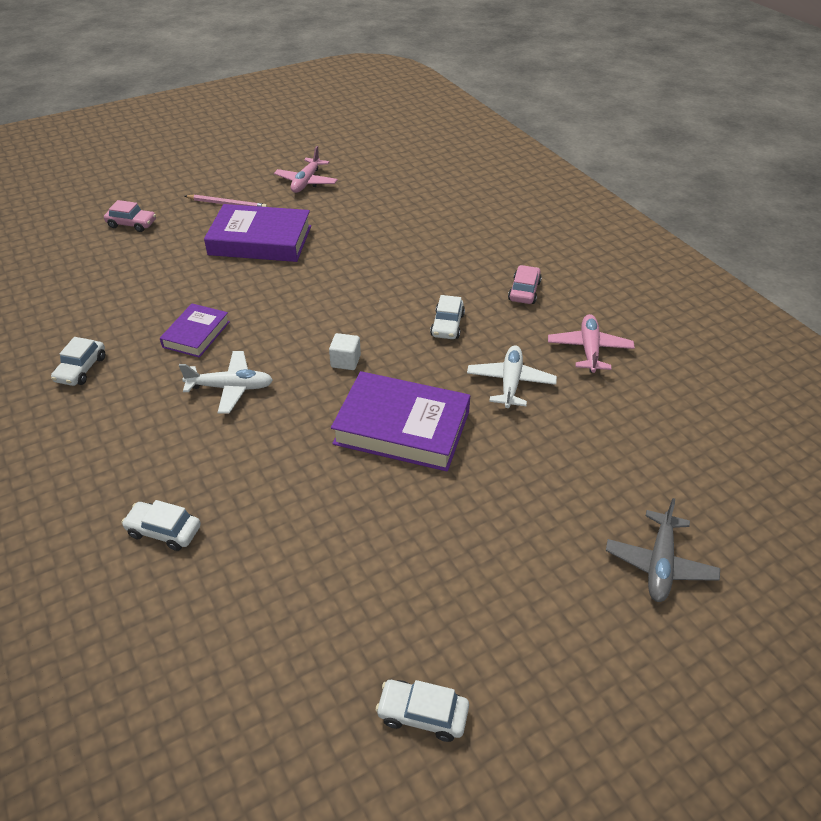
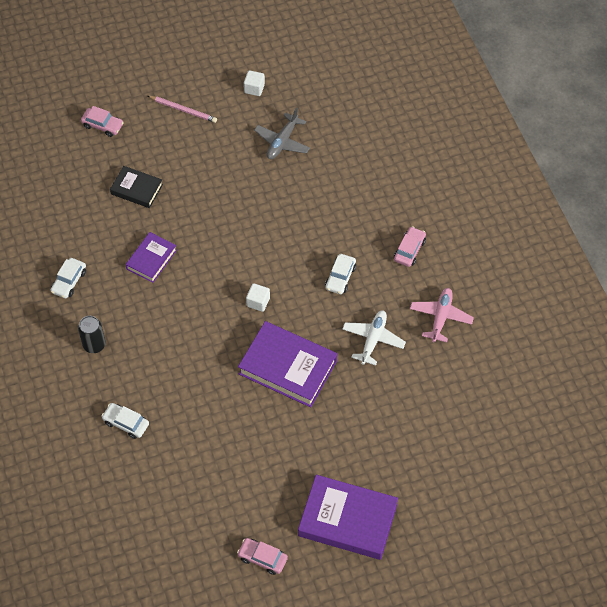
camera: 10 degrees right, 15 degrees up
white plane [179,351,273,414] -> none
purple book [204,204,311,262] -> purple book moved to [298,475,398,560]
pink plane [274,146,338,193] -> white cube [244,70,265,96]
white car [376,680,469,742] -> pink car [237,538,288,575]
grey plane [606,498,720,602] -> grey plane moved to [254,107,310,159]
none -> black can [78,316,106,353]
none -> black book [110,166,163,208]

